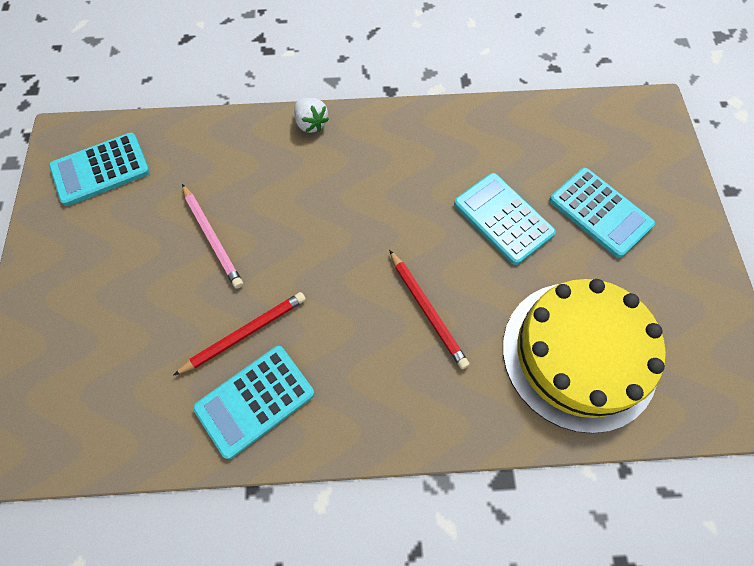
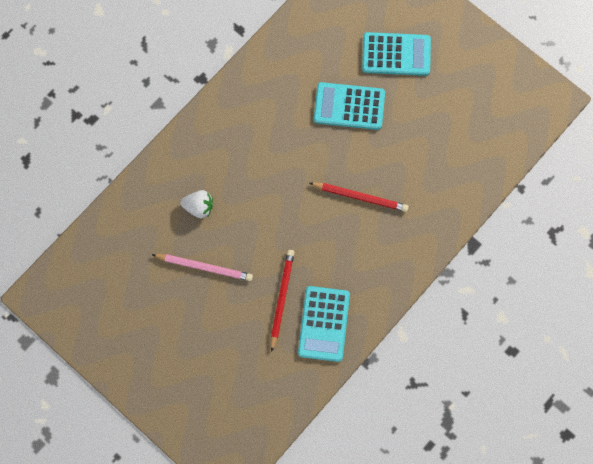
camera: 45 degrees left, 10 degrees up
turquoise calculator [49,133,150,206] -> none
white strawberry [294,98,329,133] -> white strawberry moved to [180,190,213,218]
yellow cake [503,279,666,433] -> none

